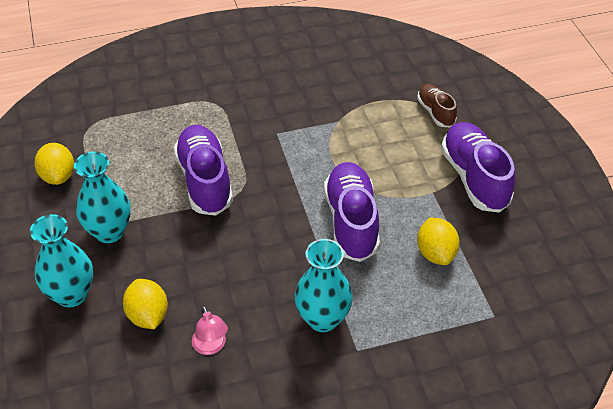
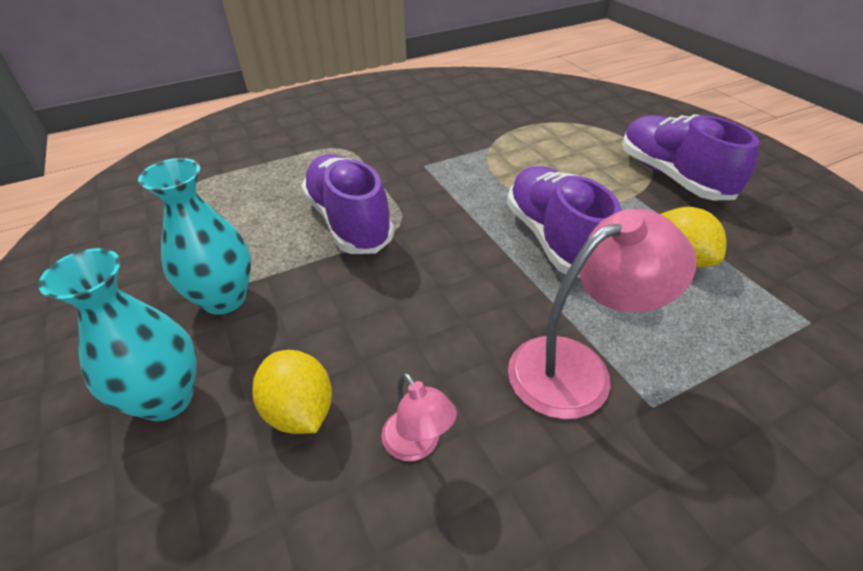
camera: 10 degrees left, 5 degrees down
yellow lemon [34,143,74,185] -> none
turquoise vase [295,239,353,332] -> pink lamp [508,209,696,419]
brown shoe [417,84,457,127] -> none

